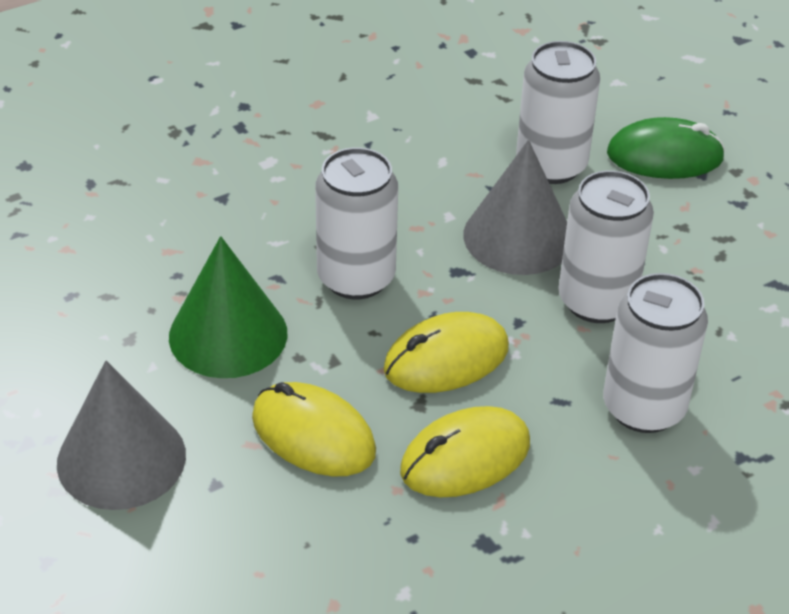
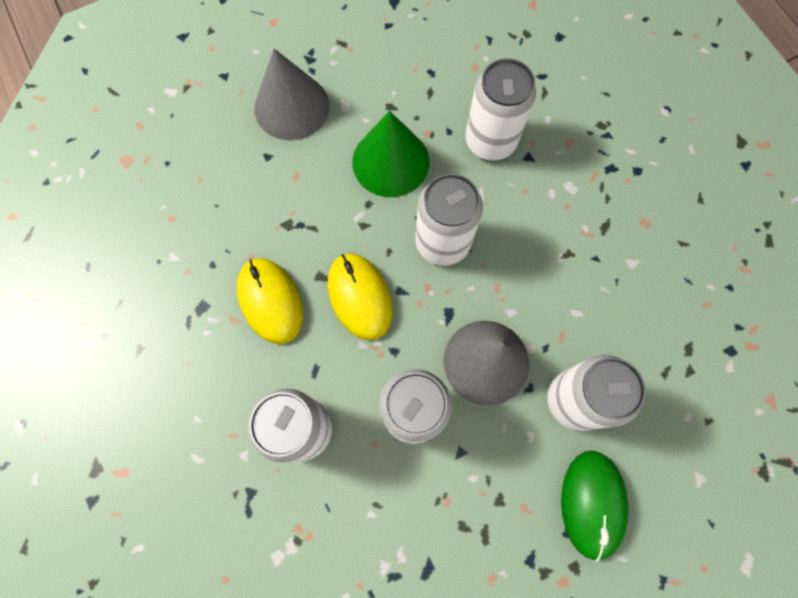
camera: 95 degrees right, 30 degrees up
yellow mouse [252,382,376,476] -> none
none -> white can [465,58,536,160]

